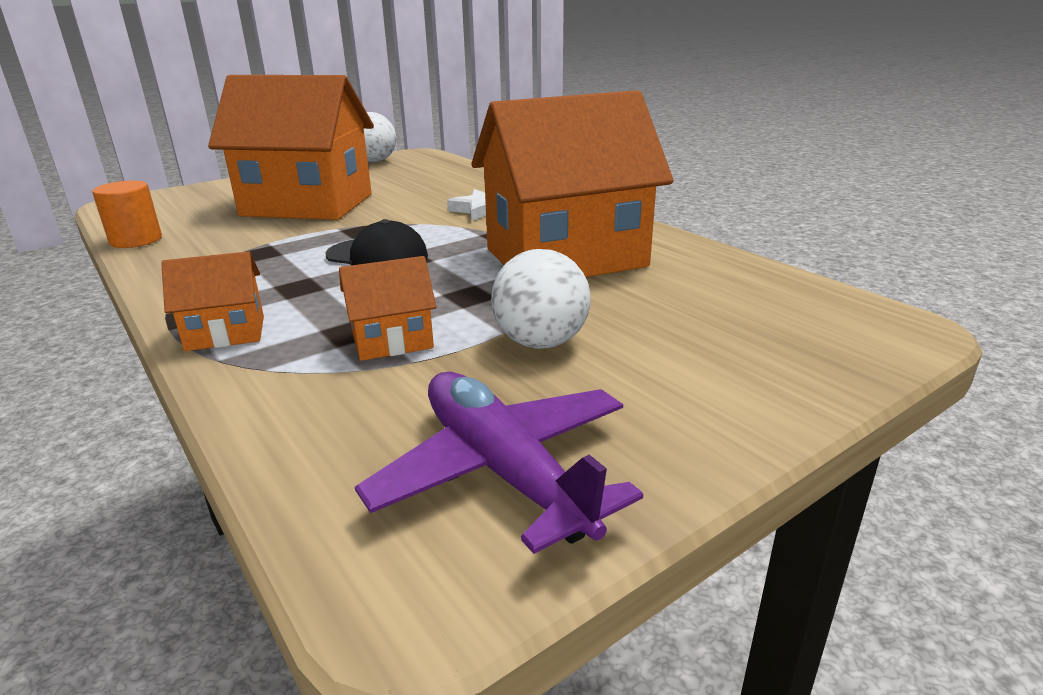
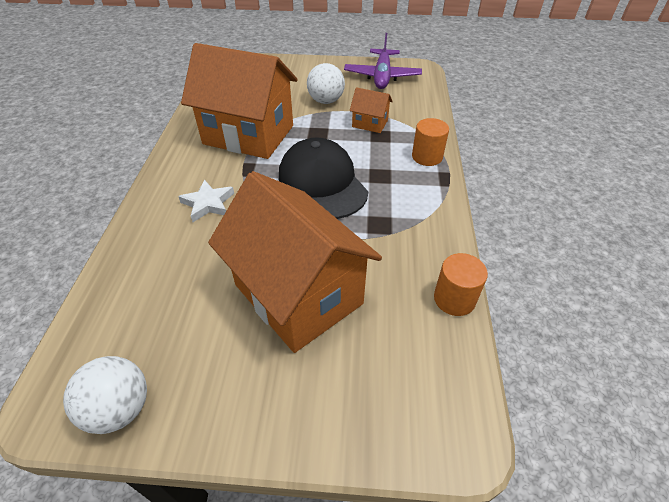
camera: 140 degrees left, 20 degrees up
orange house [161,251,264,351] -> orange cylinder [412,118,449,166]
black cap [326,219,428,265] -> black cap [279,138,368,219], size x1.60

